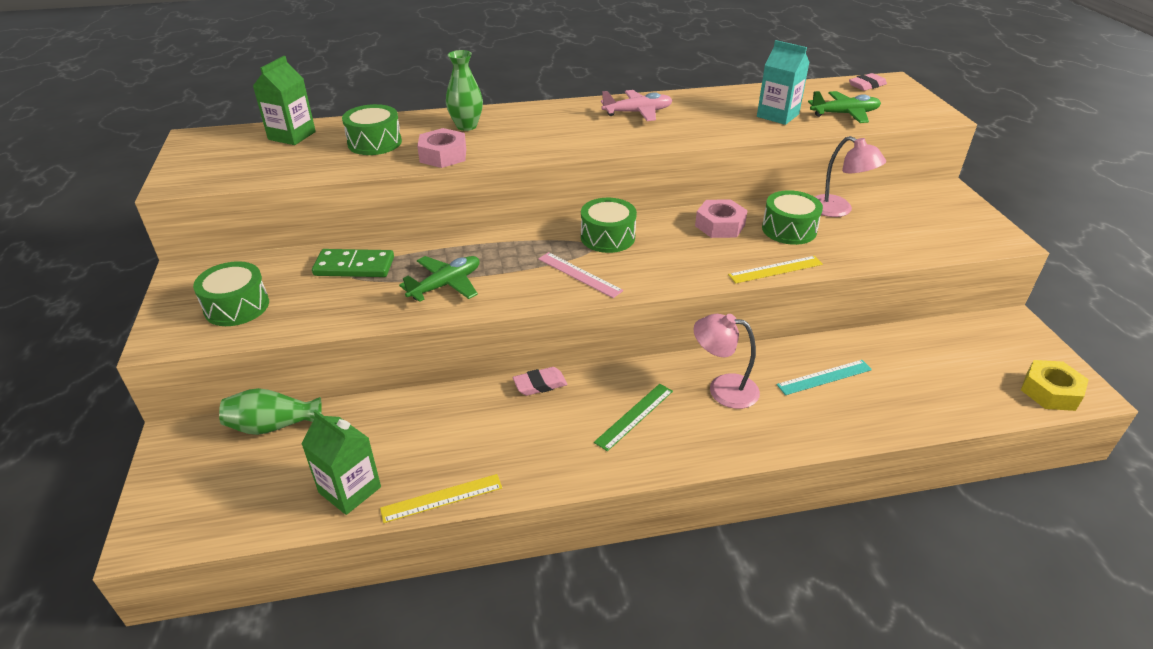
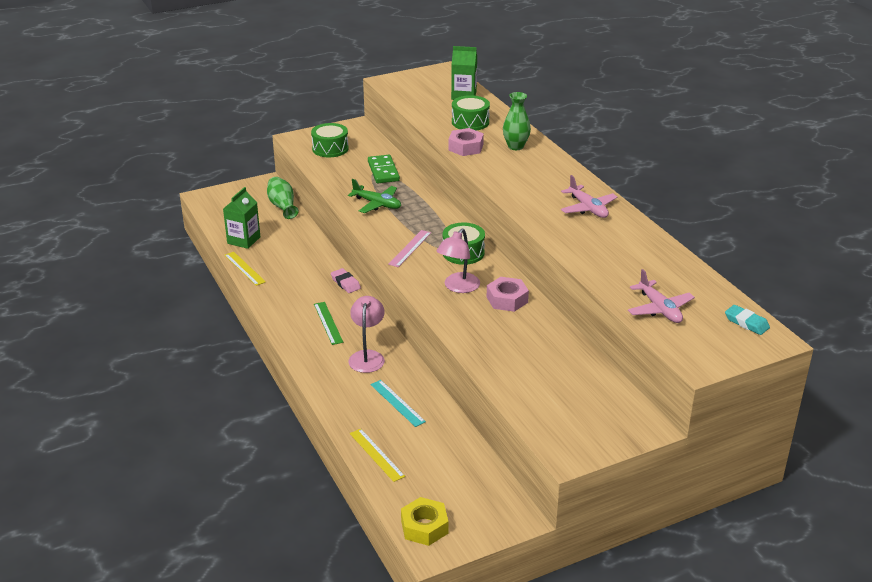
camera: 75 degrees right, 5 degrees down
green ruler [594,384,673,451] -> green ruler turned 45 degrees clockwise [314,302,343,345]
yellow ruler [728,256,823,283] -> yellow ruler moved to [350,429,405,482]
turquoise carton [757,40,810,125] -> none
green drum [762,190,823,245] -> none
green plane [808,91,881,123] -> pink plane [628,269,695,323]
pink lamp [815,136,886,217] -> pink lamp moved to [437,229,480,293]
pink eraser [849,73,887,91] -> turquoise eraser [725,305,770,335]

